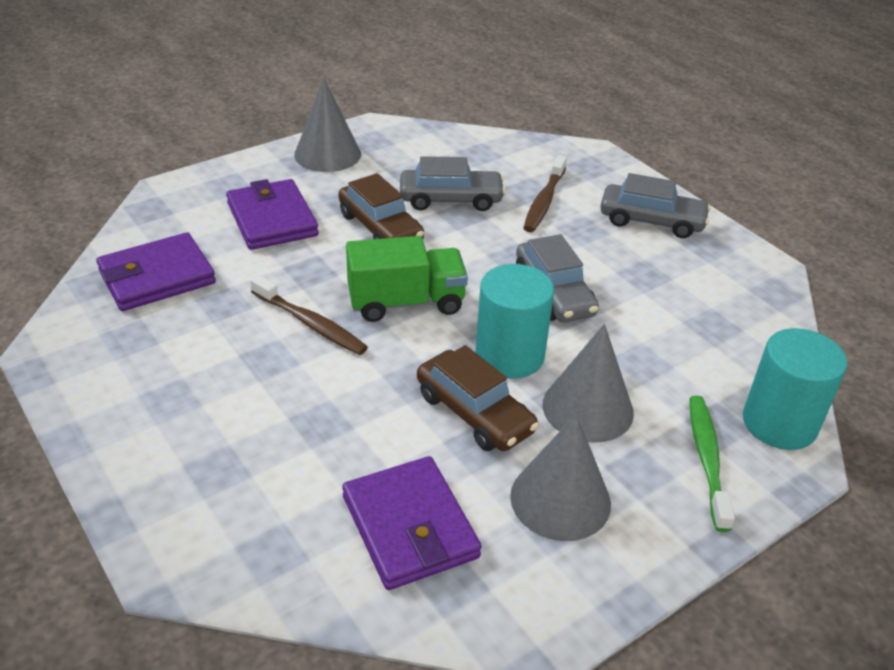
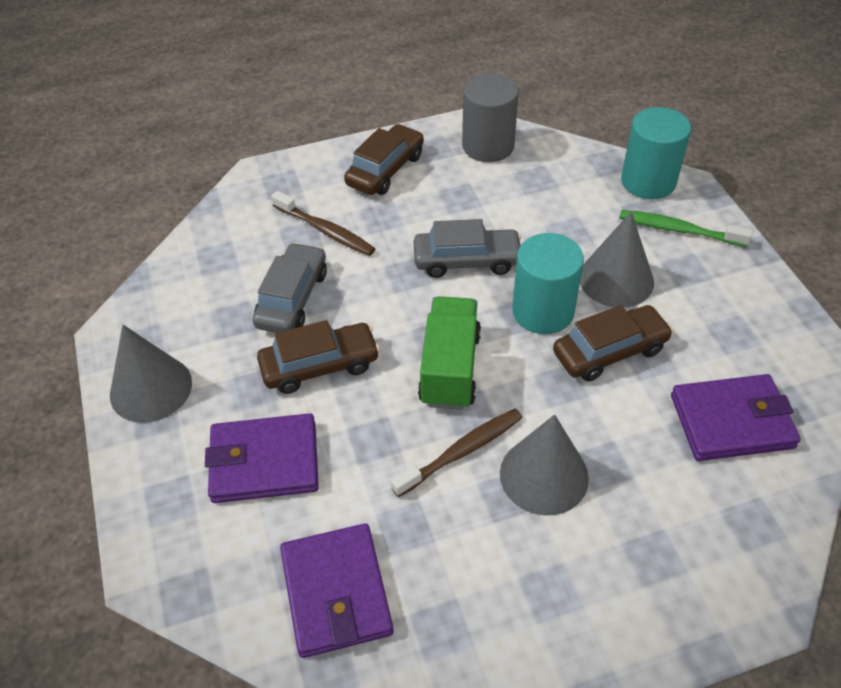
camera: 70 degrees left, 10 degrees up
grey cone [510,414,611,541] -> grey cone moved to [500,414,589,515]
grey car [601,173,711,238] -> brown car [344,124,424,195]
none -> grey cylinder [462,73,519,162]

